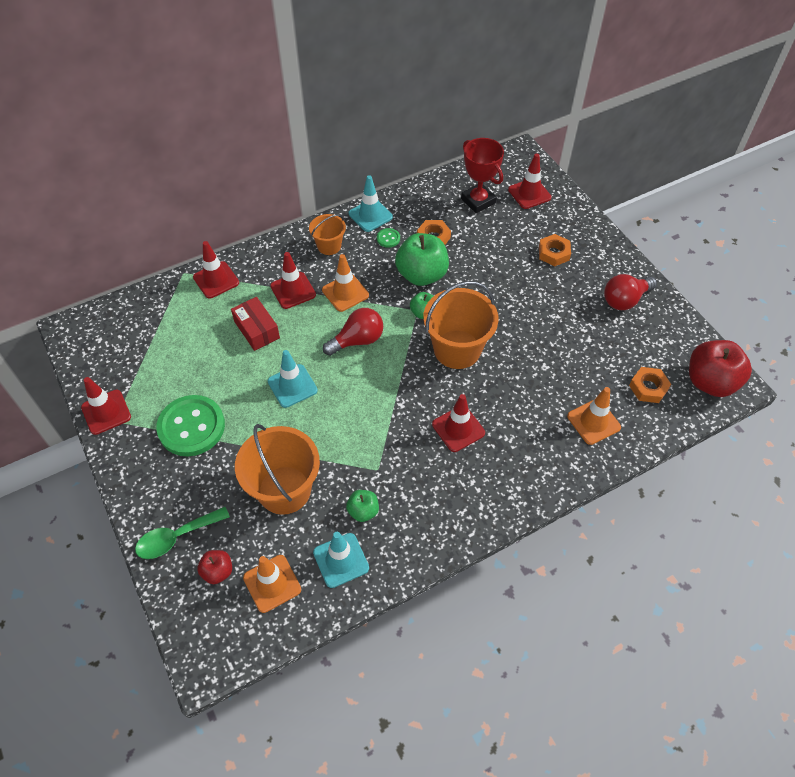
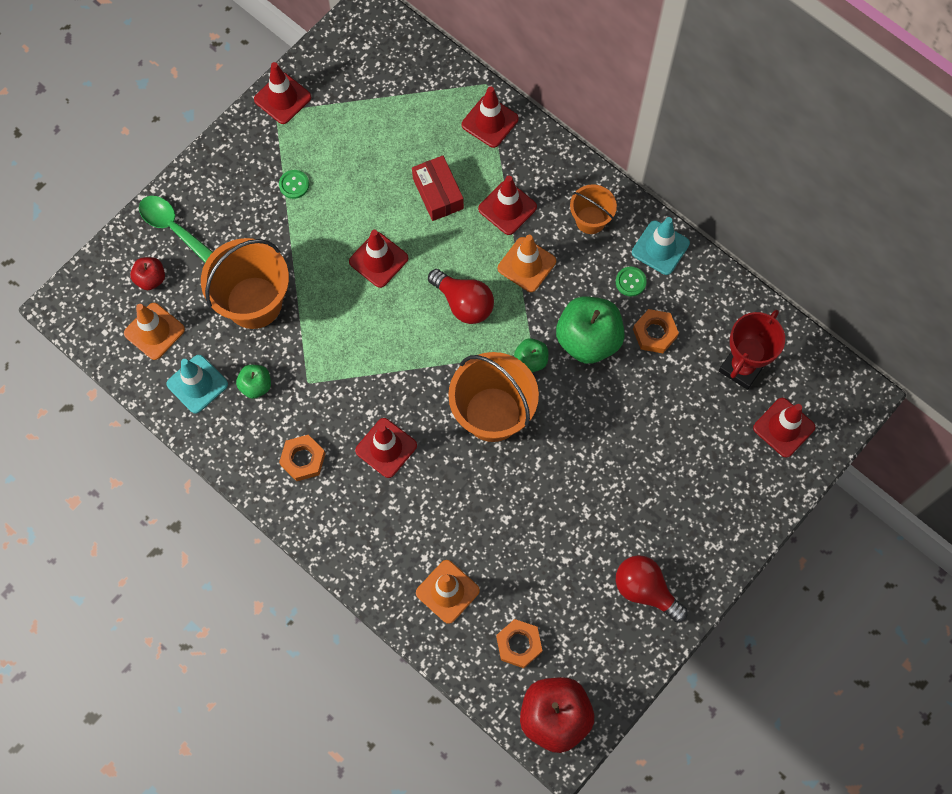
camera: 70 degrees right, 15 degrees up
green button [156,395,225,456] -> green button [279,170,309,199], size x0.42
red box [231,297,280,351] -> red box turned 60 degrees counterclockwise [412,156,464,221]
turquoise traffic cone [268,350,318,408] -> red traffic cone [349,230,408,288]
orange nut [539,234,571,266] -> orange nut moved to [279,435,326,481]

